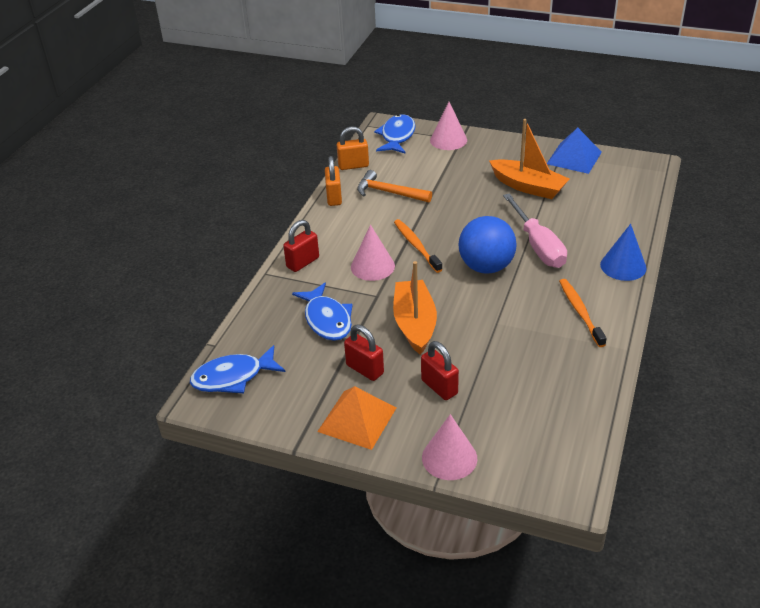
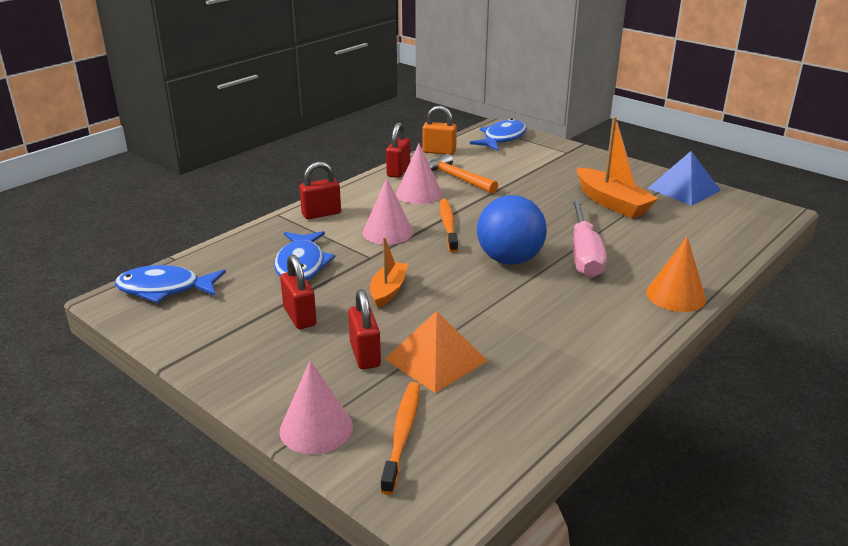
camera: 20 degrees right, 10 degrees down
orange pyramid [317,386,396,450] -> orange pyramid moved to [385,311,488,393]
orange padlock [325,156,342,206] -> red padlock [386,123,410,178]
orange boat [393,261,437,355] -> orange boat [370,237,408,308], size x0.62
pink cone [430,102,467,150] -> pink cone moved to [396,144,442,204]
orange toothbrush [559,279,607,347] -> orange toothbrush moved to [381,382,420,495]
blue cone [600,224,646,281] -> orange cone [646,236,706,312]

